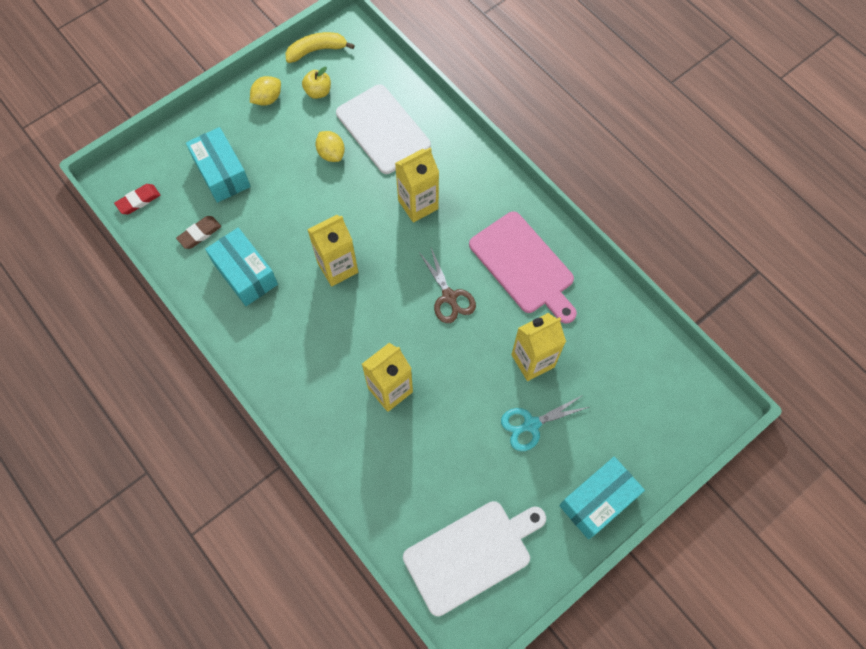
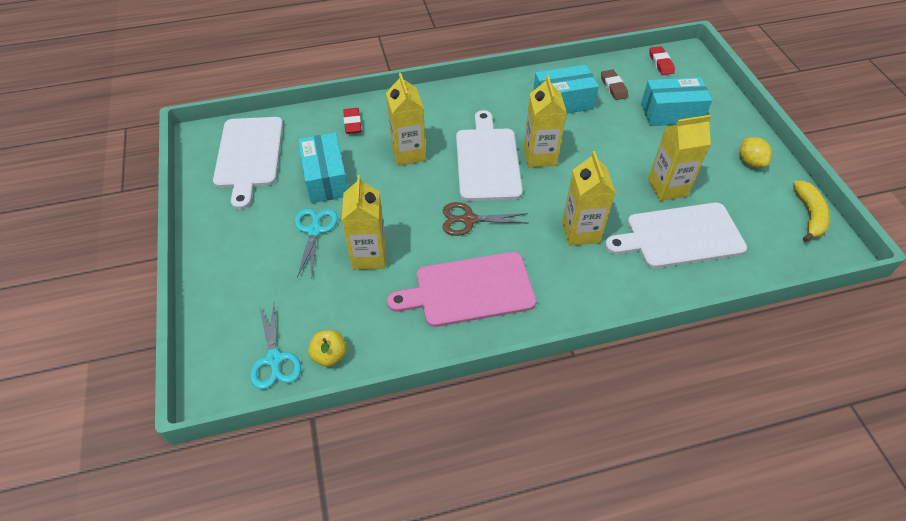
camera: 115 degrees right, 15 degrees down
yellow apple [302,67,331,99] -> yellow apple moved to [308,330,347,367]
yellow lemon [315,131,345,162] -> yellow carton [648,115,711,201]
turquoise box [559,457,645,539] -> turquoise box moved to [298,133,348,203]
none -> turquoise scissors [250,302,301,390]
none -> red eraser [343,108,361,134]
none -> white cutting board [456,110,523,201]

